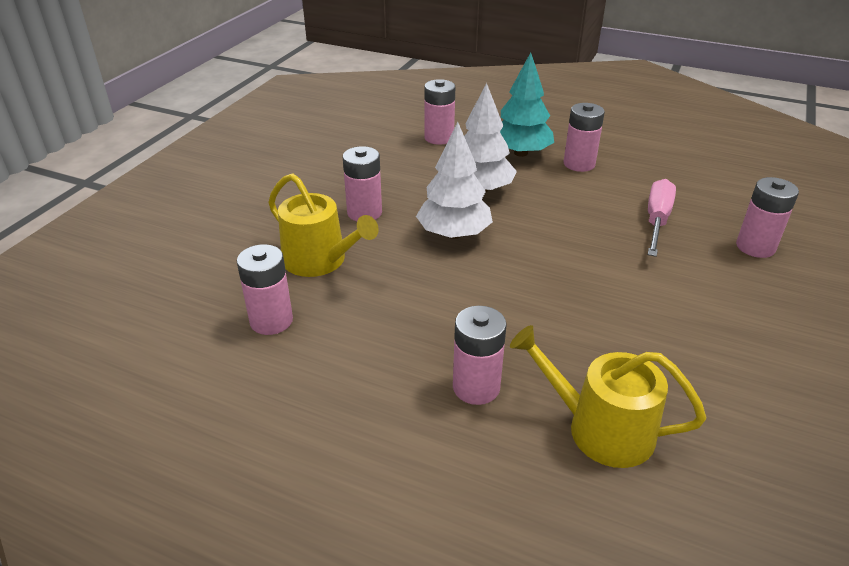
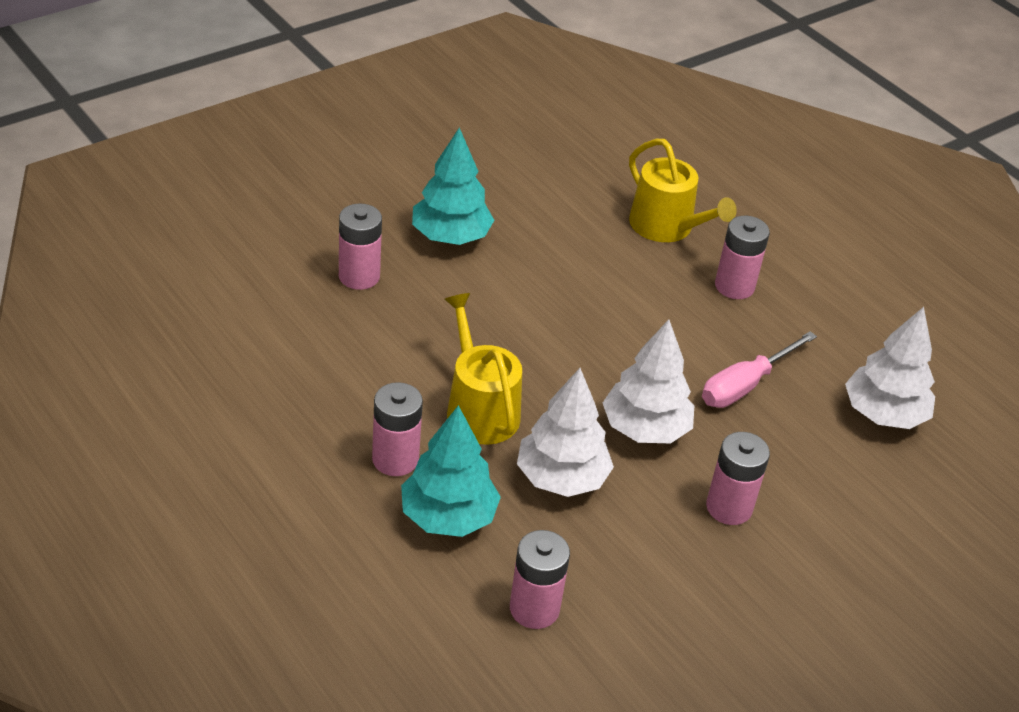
camera: 155 degrees left, 5 degrees up
pink battery [237,244,293,335] -> white tree [845,307,935,429]
yellow watering can [268,173,379,277] -> yellow watering can moved to [444,293,522,444]
pink screwdriver [648,179,676,257] -> pink screwdriver moved to [702,331,817,408]
none -> turquoise tree [412,128,494,245]

